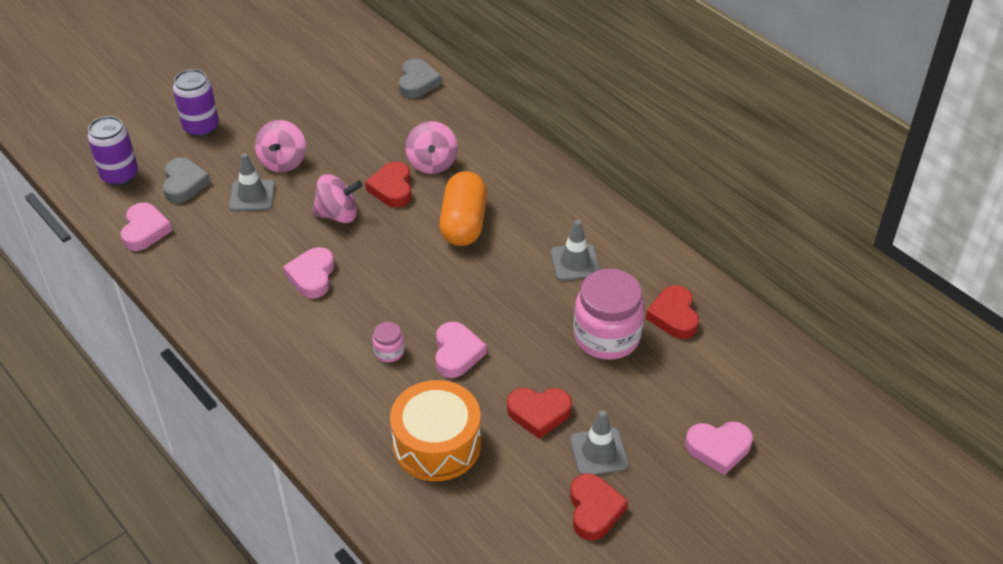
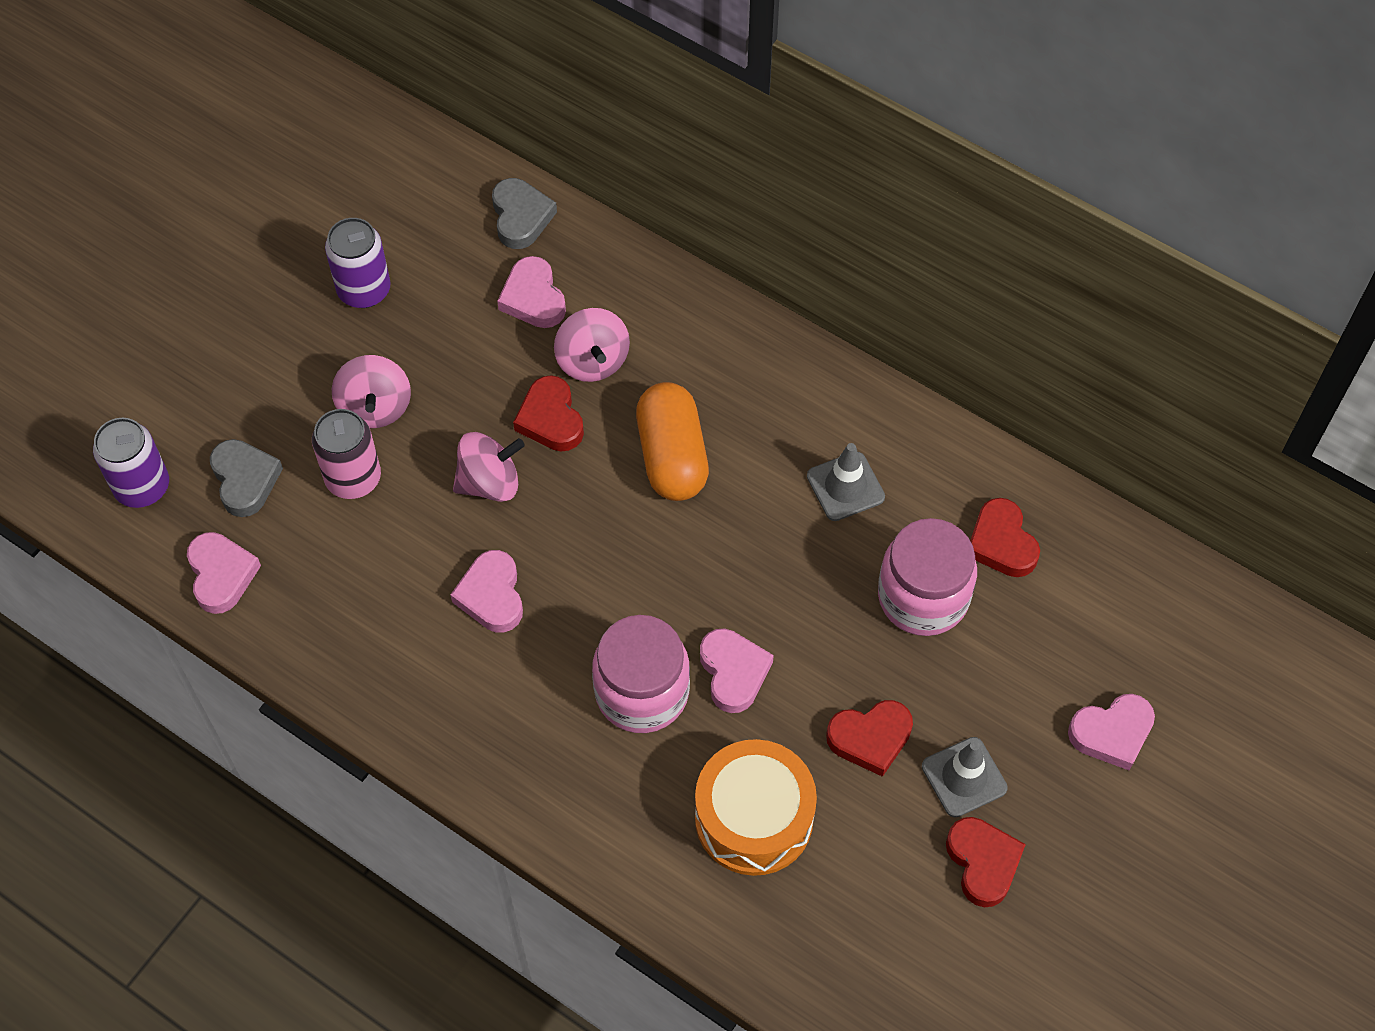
camera: 15 degrees left, 15 degrees up
purple can [173,69,219,137] -> purple can moved to [325,218,391,308]
grey traffic cone [229,153,275,211] -> pink can [312,409,381,499]
pink jar [372,322,404,362] -> pink jar [592,615,690,733], size x2.23
none -> pink heart [497,256,566,328]

